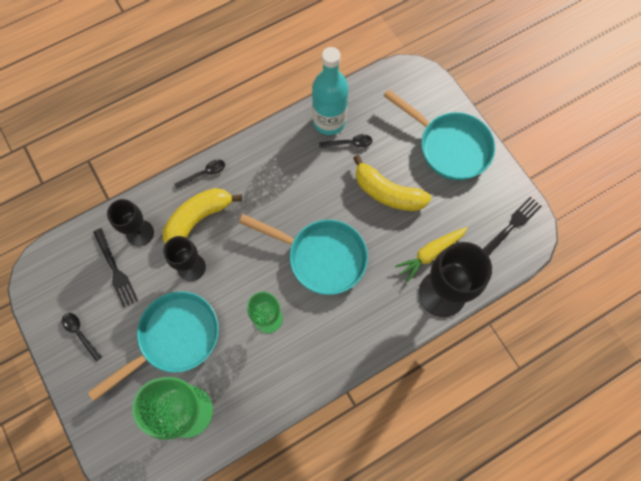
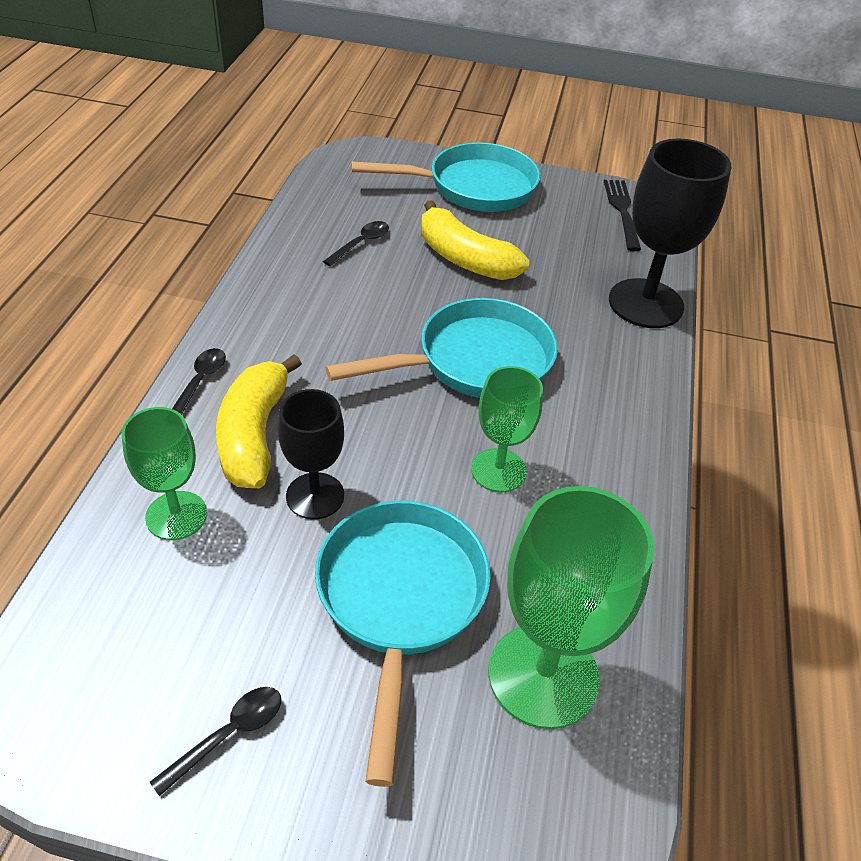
camera: 50 degrees left, 25 degrees down
black spoon [62,313,102,361] -> black spoon turned 135 degrees clockwise [150,687,281,796]
black fork [93,228,138,308] -> none
black goblet [107,199,154,246] -> green goblet [121,407,207,540]
turquoise bottle [312,47,349,135] -> none
yellow banana [353,155,431,211] -> yellow banana turned 60 degrees clockwise [421,200,529,280]
yellow carrot [395,227,468,282] -> none

